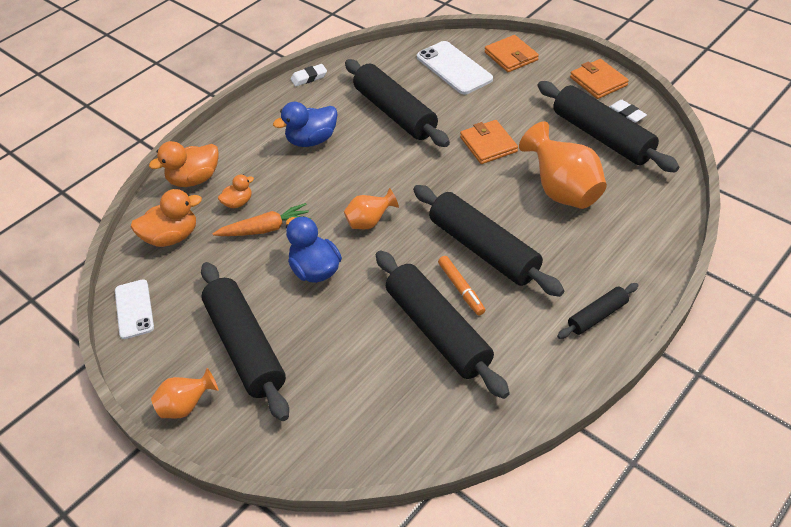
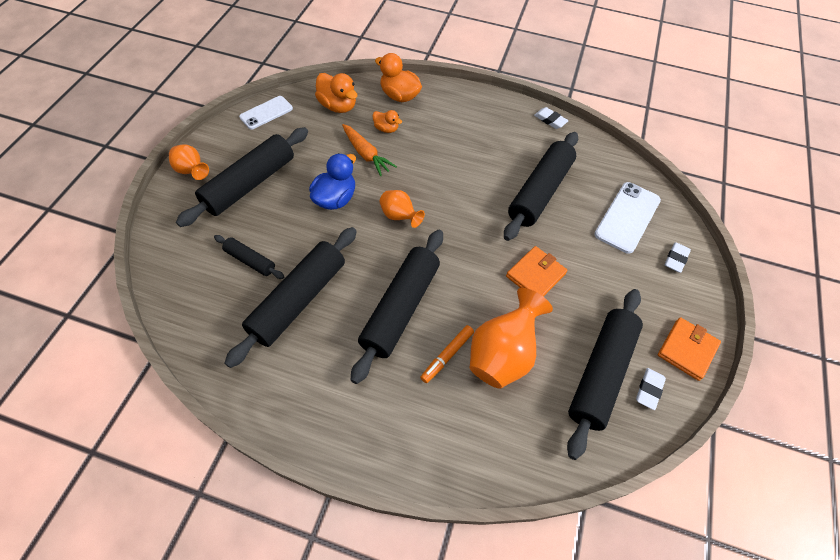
camera: 60 degrees right, 10 degrees up
blue duck [273,102,338,147] -> none
orange marker [438,256,485,315] -> orange marker moved to [420,325,474,383]
orange wallet [485,35,539,72] -> white eraser [665,242,691,273]
black rolling pin [557,283,638,339] -> black rolling pin moved to [214,235,284,279]

